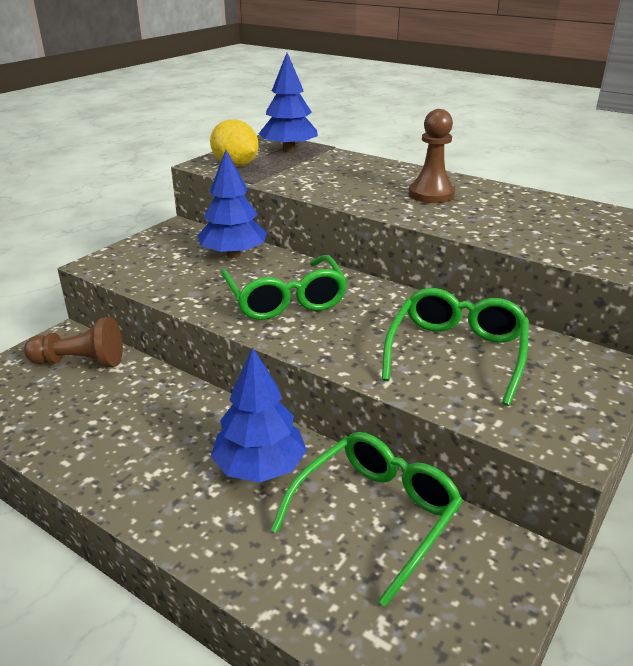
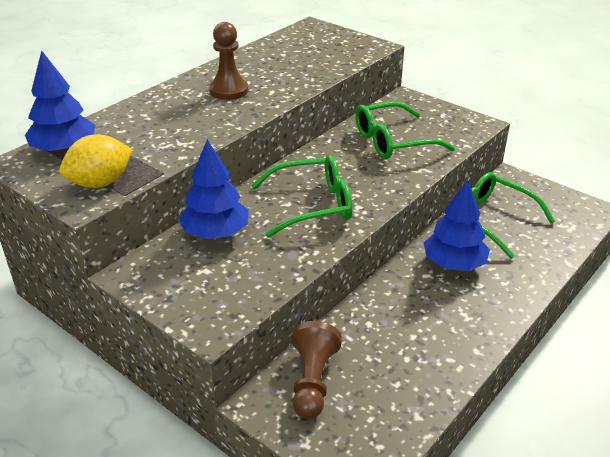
camera: 85 degrees left, 5 degrees up
green glasses [382,288,529,406] -> green glasses turned 45 degrees counterclockwise [355,102,455,159]

